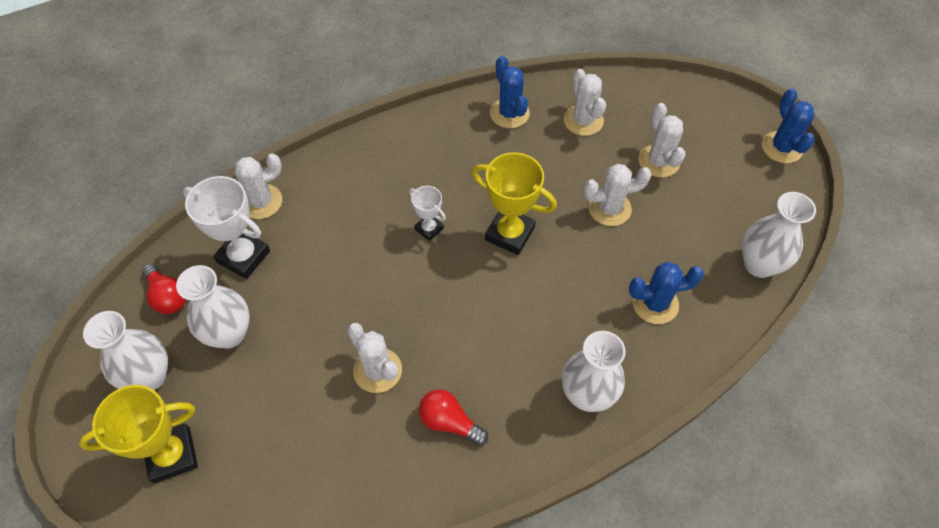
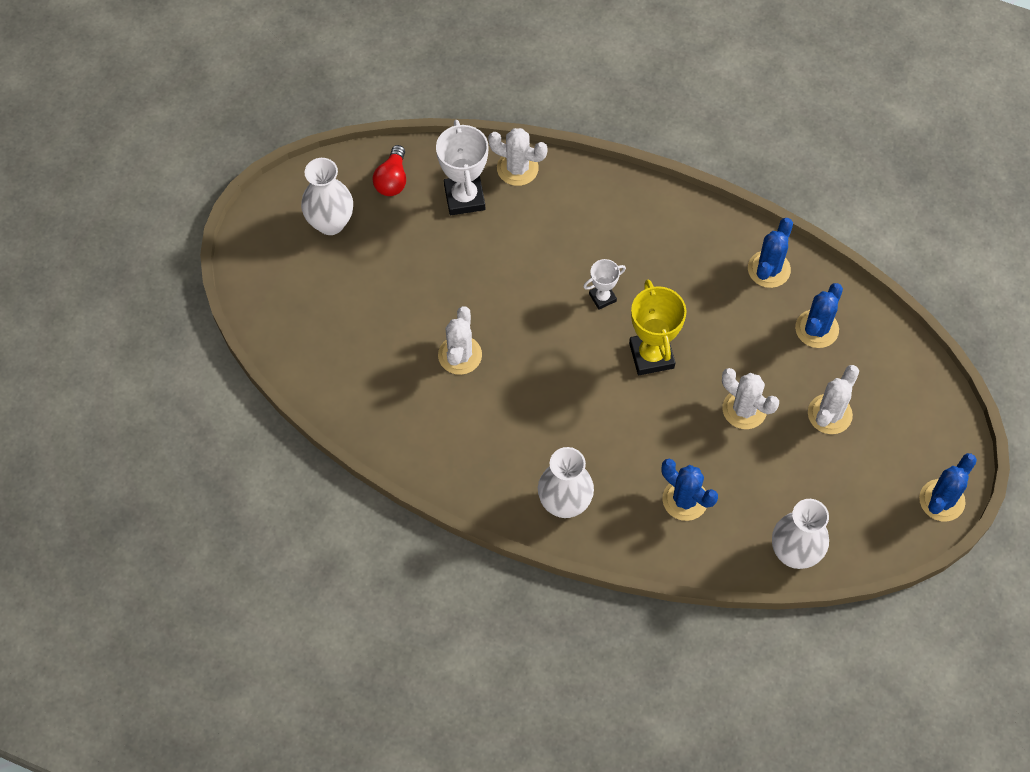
camera: 50 degrees right, 5 degrees up
yellow trophy [79,385,198,484] -> none
white vase [176,265,250,349] -> none
white trophy [409,186,446,241] -> white trophy turned 60 degrees clockwise [583,259,626,310]
red light bulb [419,389,488,446] -> none
white cactus [564,69,606,136] -> blue cactus [795,283,843,348]

